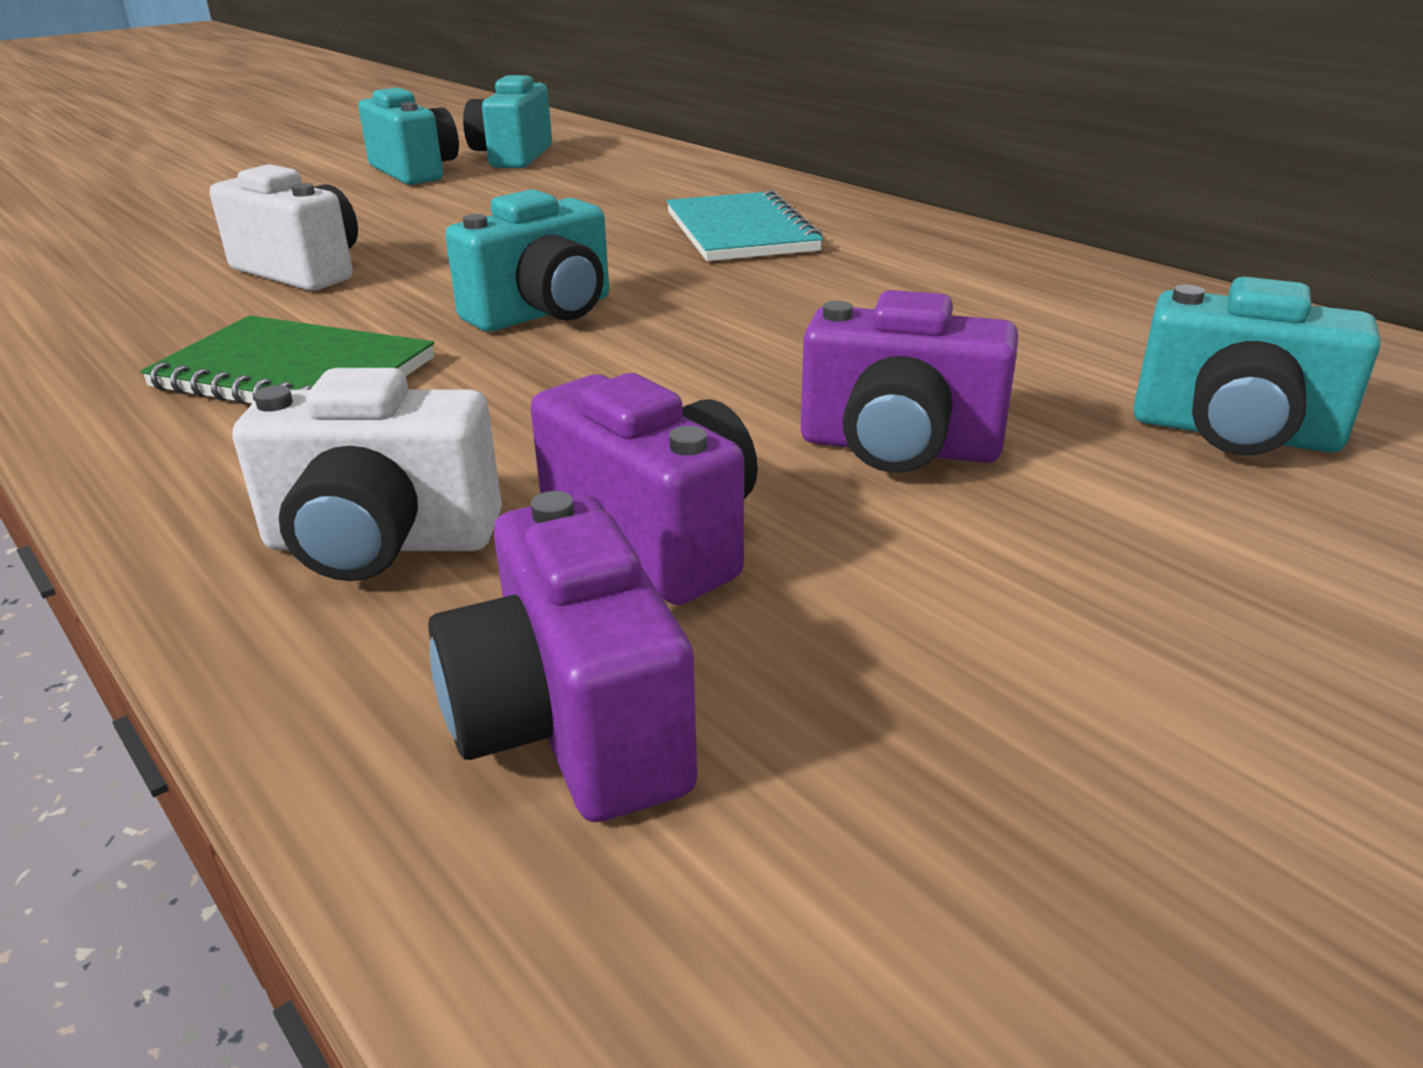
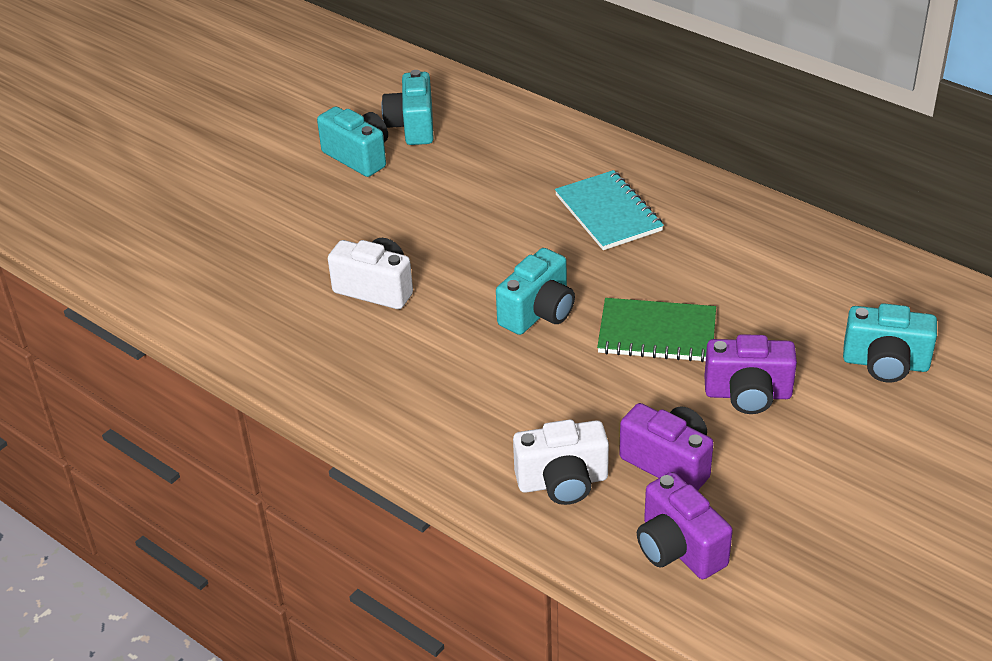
camera: 10 degrees left, 10 degrees up
green notebook [140,316,434,404] -> green notebook moved to [597,298,716,362]

